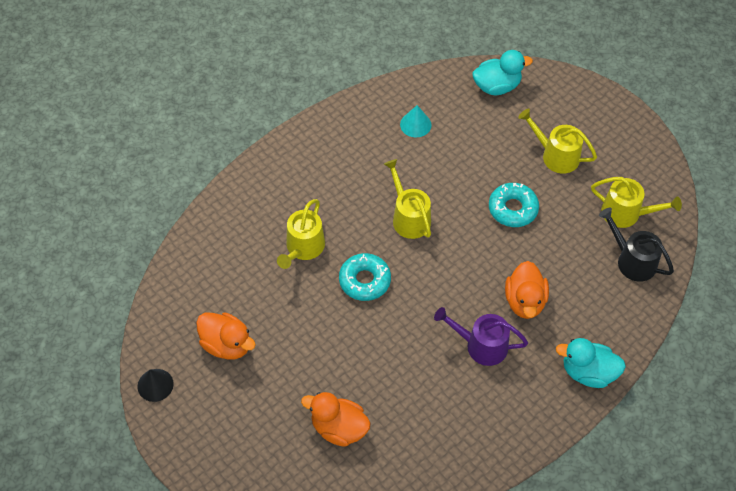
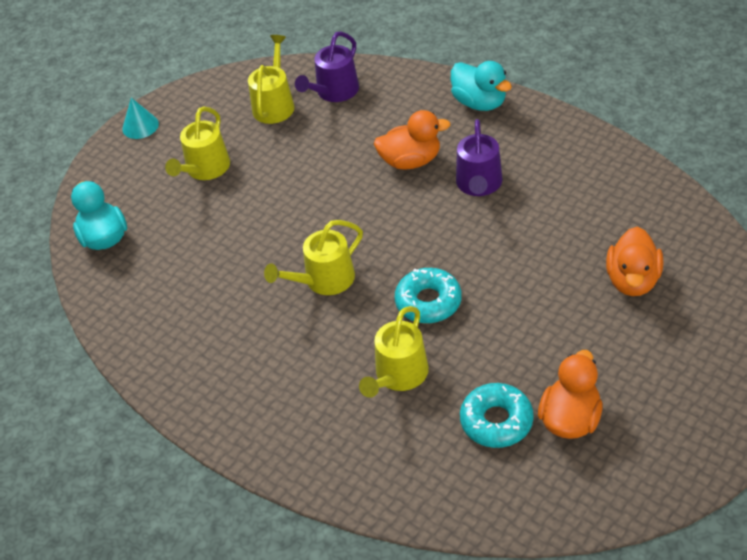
camera: 95 degrees left, 10 degrees down
black cone [138,369,174,402] -> none
yellow watering can [277,199,325,269] -> yellow watering can turned 105 degrees clockwise [359,306,429,398]
turquoise cone [400,105,431,137] -> turquoise cone moved to [122,98,159,139]
turquoise donut [489,183,539,227] -> turquoise donut moved to [460,383,534,448]
turquoise duck [556,338,626,388] -> turquoise duck turned 45 degrees counterclockwise [451,61,512,111]
black watering can [599,208,674,282] -> purple watering can [295,31,359,102]

